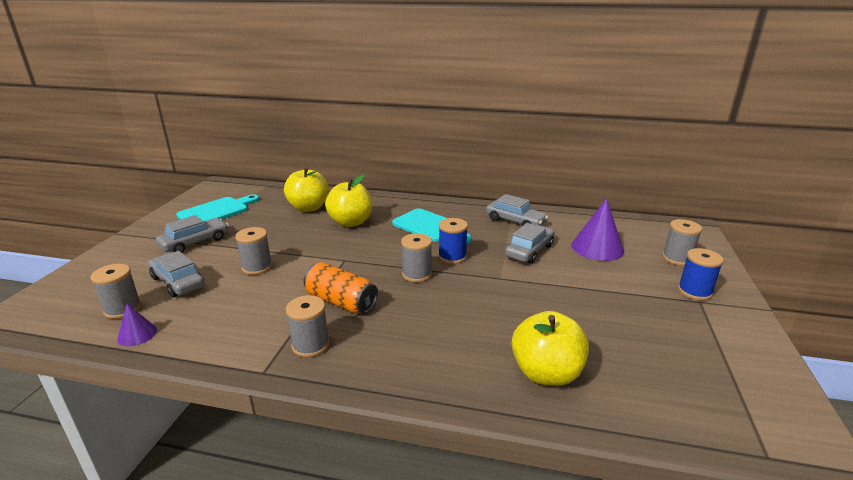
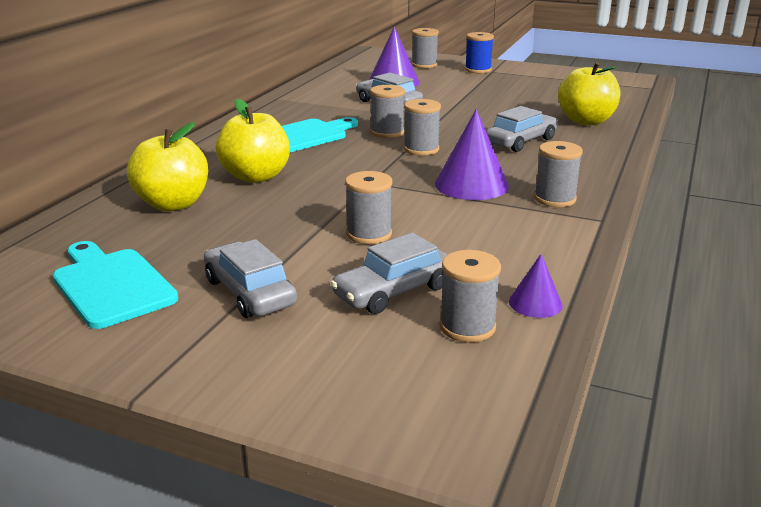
camera: 80 degrees left, 0 degrees up
orange can [303,262,378,314] -> purple cone [435,109,509,200]
blue spool [438,218,468,264] -> grey spool [370,85,405,138]
grey car [486,194,548,226] -> grey car moved to [486,106,558,152]

